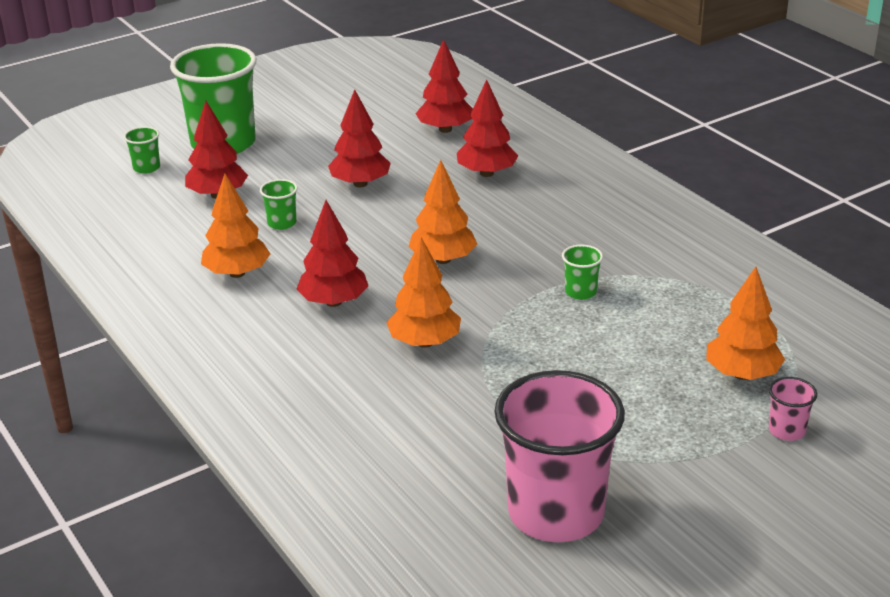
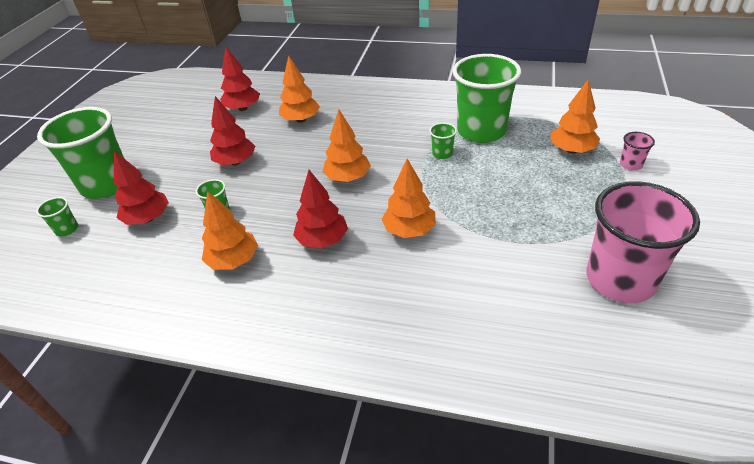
camera: 40 degrees left, 10 degrees up
red tree [457,79,518,177] -> orange tree [279,55,320,123]
none -> green cup [452,54,521,143]

